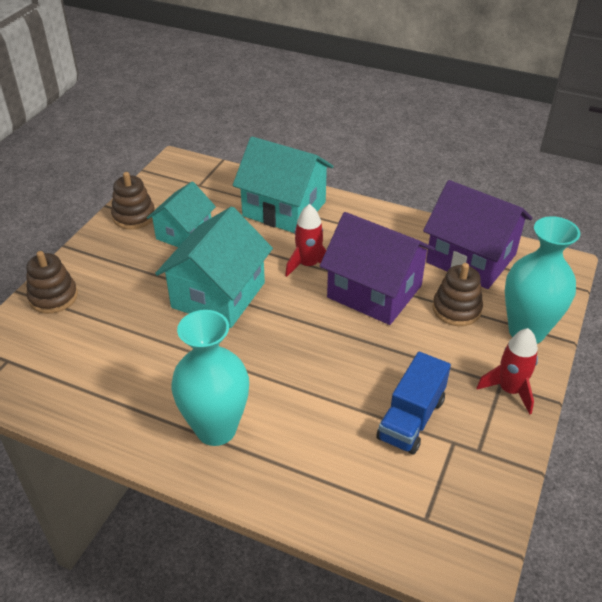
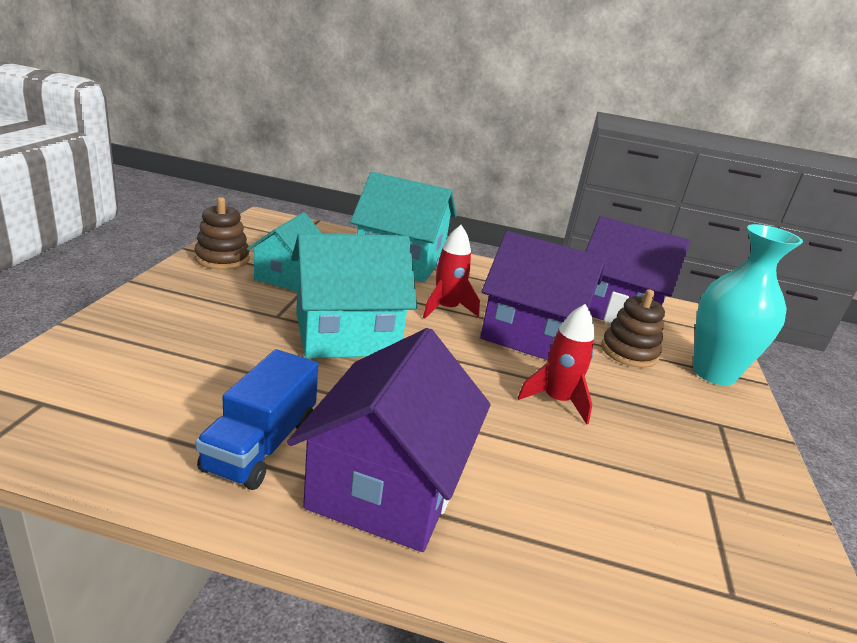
camera: 15 degrees left, 15 degrees down
brown stacking toy [26,251,78,314] -> none
turquoise house [155,206,273,328] -> turquoise house turned 60 degrees clockwise [291,233,417,359]
turquoise vase [171,310,249,446] -> purple house [287,328,490,552]
blue truck [376,352,451,455] -> blue truck moved to [195,349,318,490]
red rocket [476,328,538,415] -> red rocket moved to [518,304,595,425]

